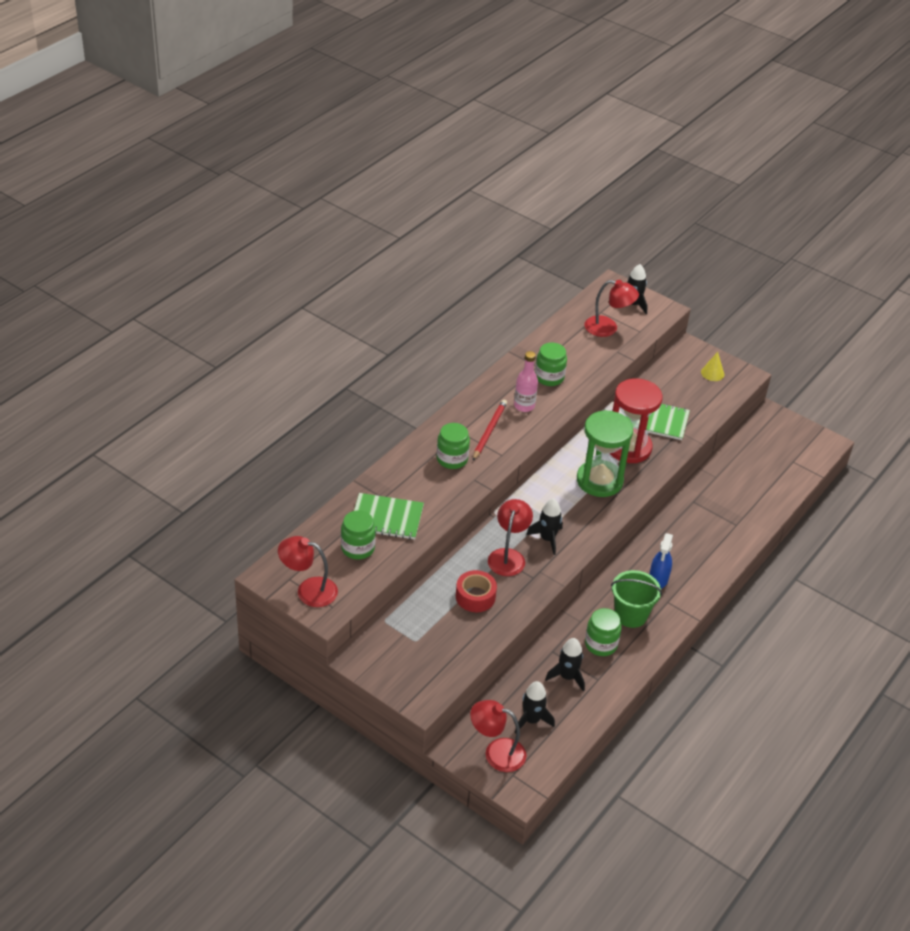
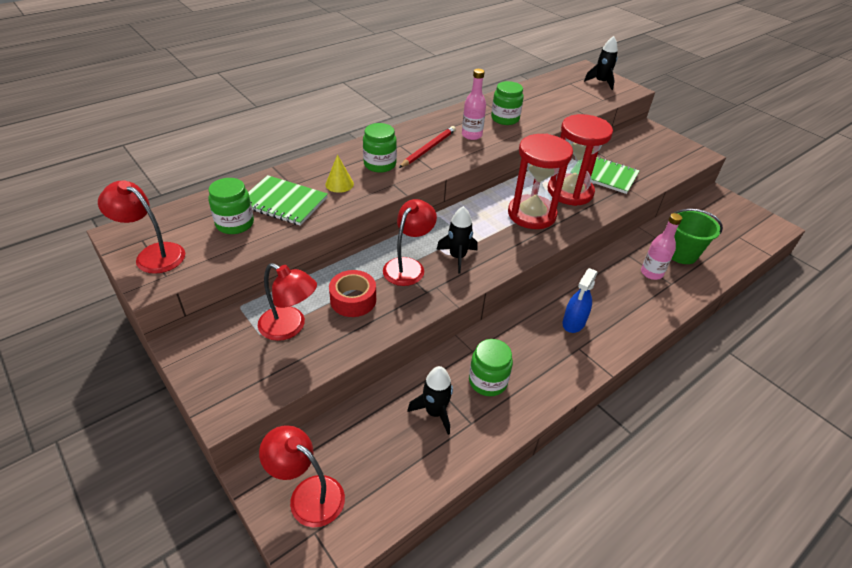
camera: 15 degrees right, 0 degrees up
black rocket [515,681,555,733] -> none
green hourglass [577,410,633,497] -> red hourglass [508,134,573,229]
red lamp [585,280,639,337] -> red lamp moved to [258,263,317,341]
green bucket [611,570,662,628] -> green bucket moved to [672,209,723,264]
yellow cone [701,352,724,381] -> yellow cone moved to [325,155,354,193]
none -> pink bottle [641,213,682,280]

